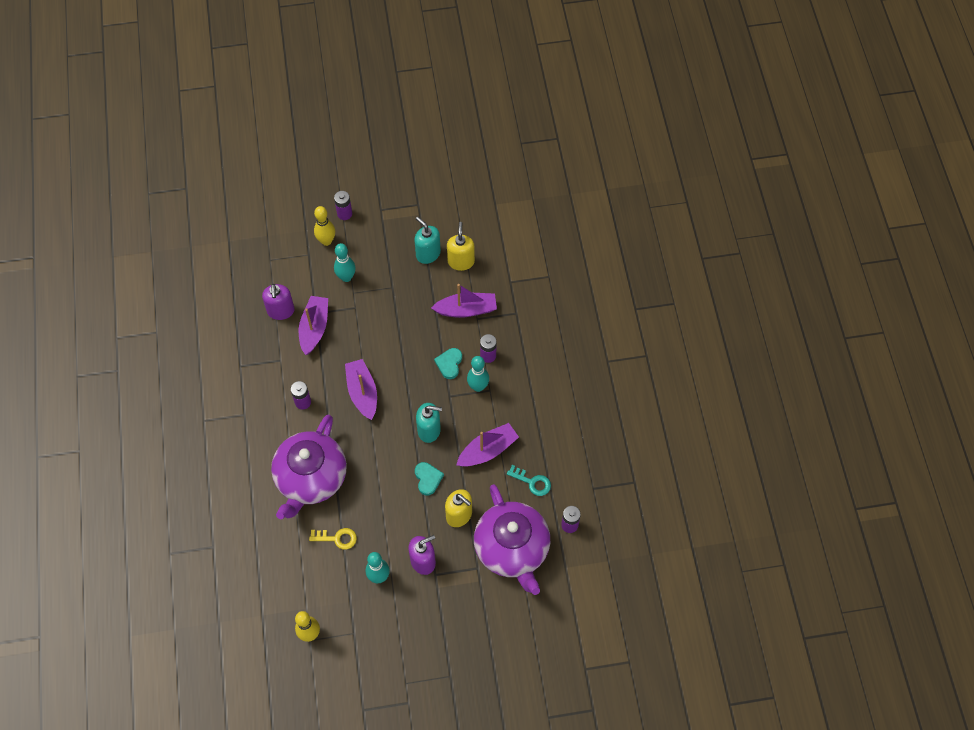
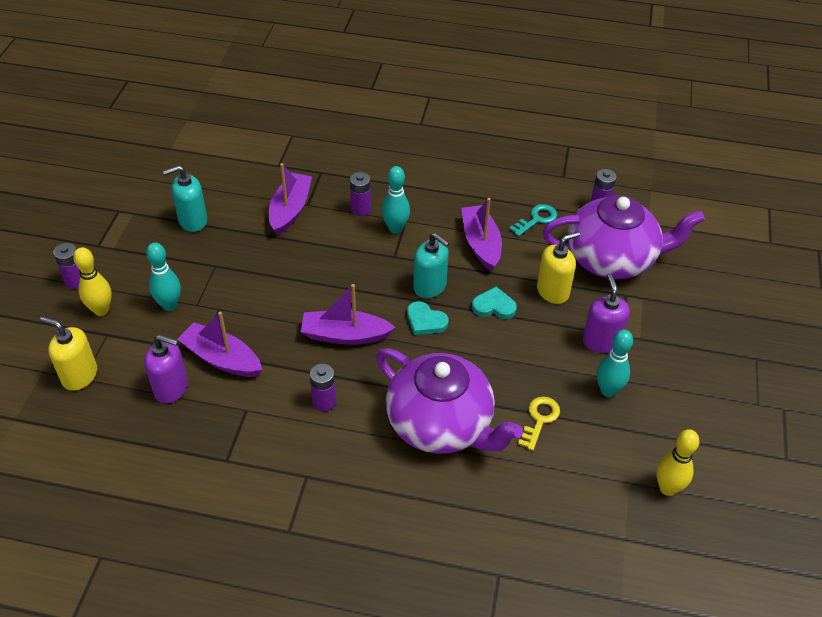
camera: 70 degrees left, 15 degrees down
turquoise soap dispenser [416,403,442,443] -> turquoise soap dispenser turned 105 degrees clockwise [413,233,449,298]
turquoise heart [434,348,462,379] -> turquoise heart moved to [407,301,448,335]
yellow soap dispenser [447,222,475,271] -> yellow soap dispenser moved to [40,317,97,391]

